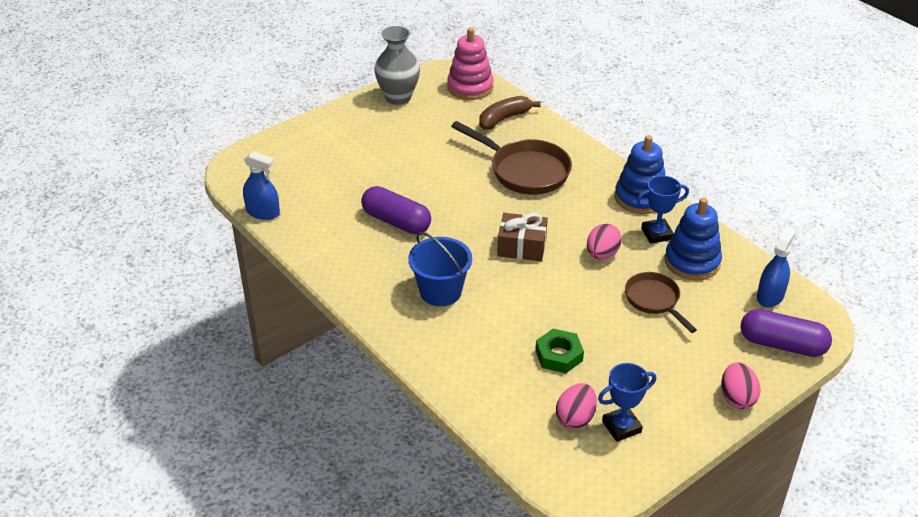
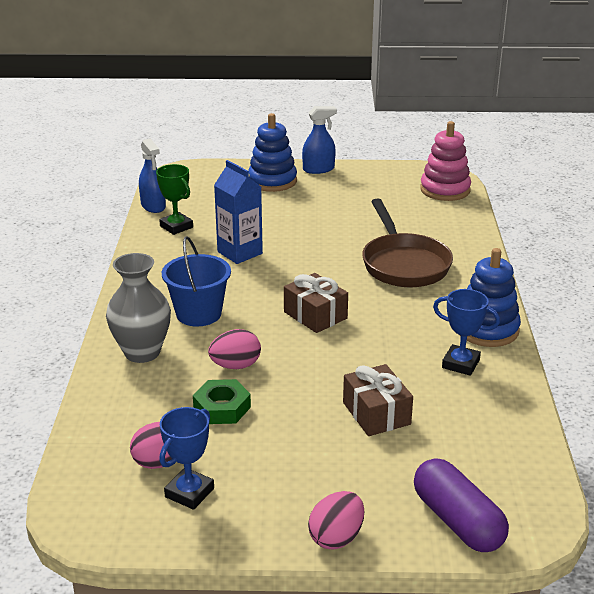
camera: 40 degrees right, 10 degrees down
purple capsule [361,186,431,234] -> blue carton [214,160,263,264]
grey vase [374,26,420,105] -> grey vase moved to [106,253,171,363]
brown banana [479,96,541,130] -> none
pink egg [587,224,622,259] -> pink egg moved to [208,329,261,369]
blue trophy [598,363,656,442] -> blue trophy turned 75 degrees counterclockwise [159,407,214,510]
brown pan [625,272,697,333] -> brown gift [343,364,413,436]
blue stacking toy [665,198,722,280] -> blue stacking toy moved to [248,113,297,192]
blue spray bottle [757,226,796,308] -> blue spray bottle moved to [302,106,337,174]
none -> green trophy [156,164,193,235]

